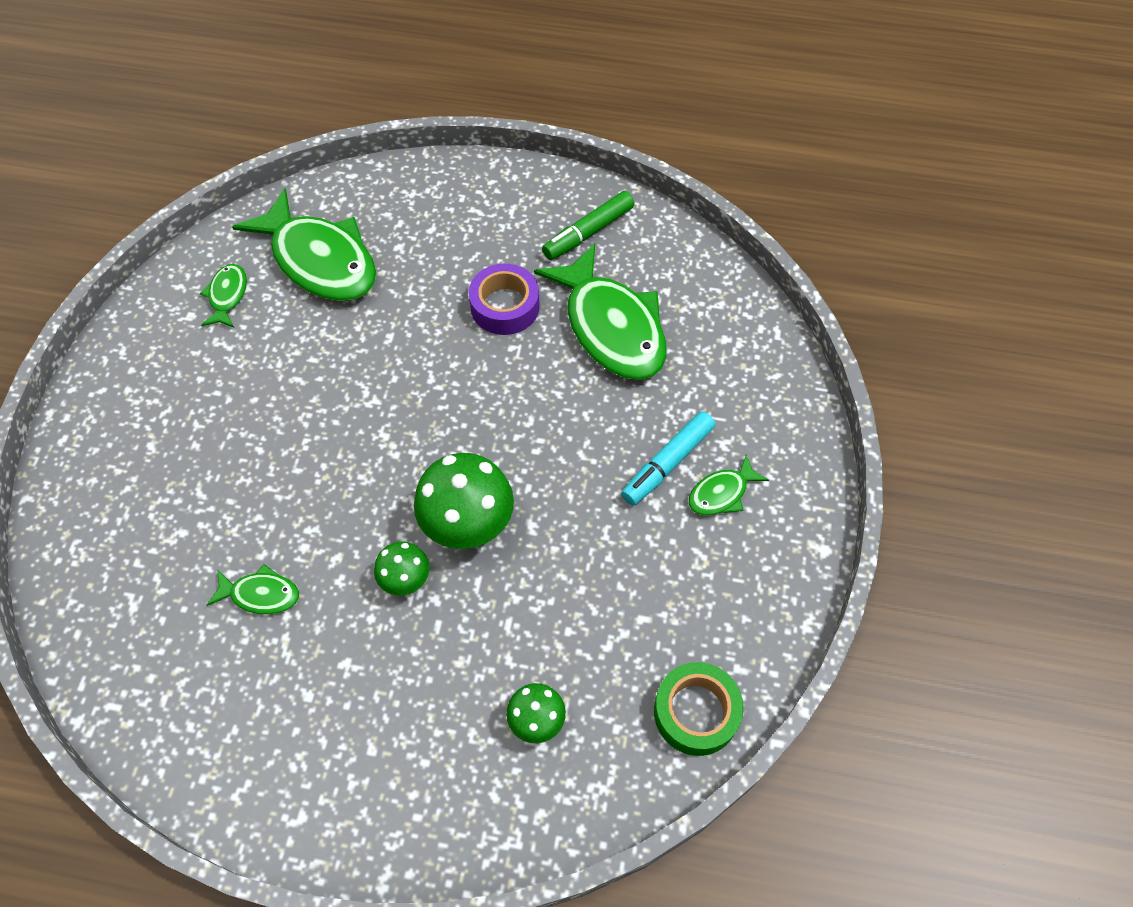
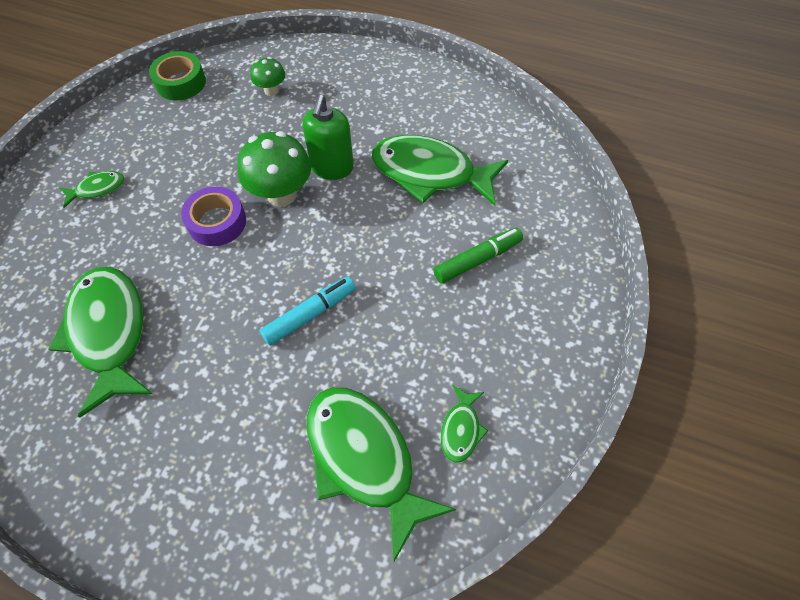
camera: 170 degrees left, 0 degrees up
green fish [206,564,299,614] -> green fish [372,135,508,206], size x2.18
green mushroom [374,542,430,595] -> green soap dispenser [302,94,354,180]
purple tape [469,264,540,335] -> purple tape moved to [181,186,246,246]
green marker [542,191,634,260] -> green marker moved to [433,228,523,283]
turquoise marker [621,411,715,505] -> turquoise marker moved to [259,277,356,346]

